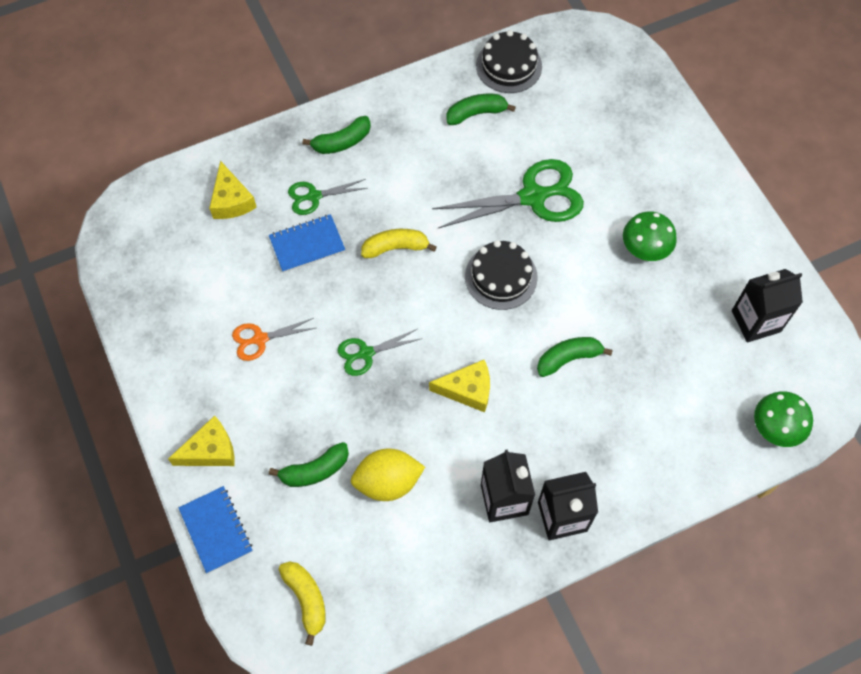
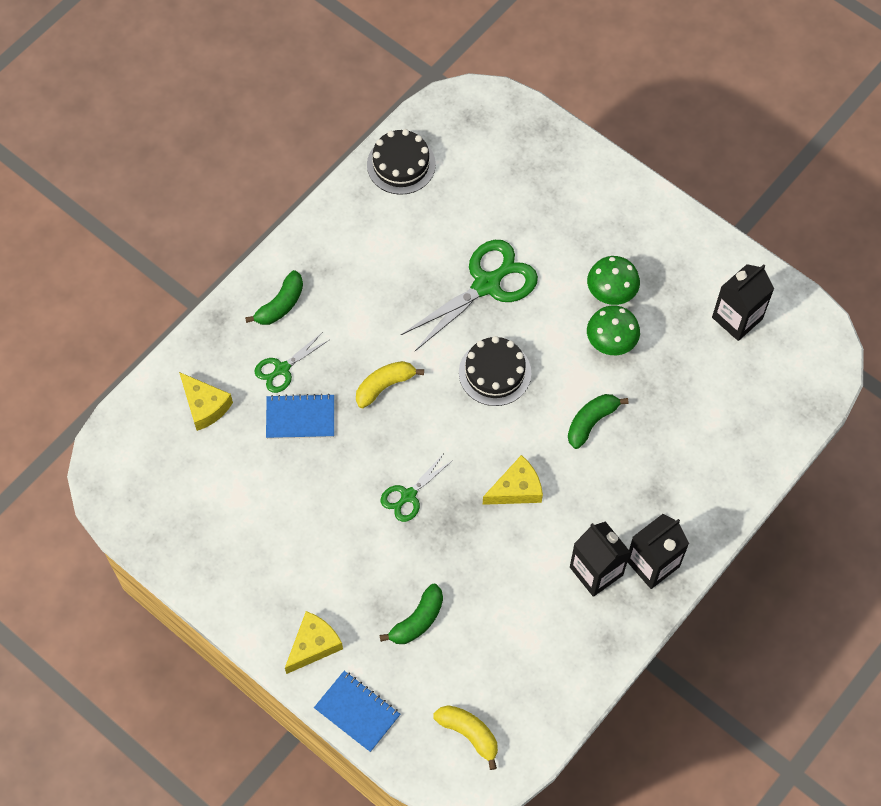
camera: 25 degrees left, 0 degrees up
orange scissors [232,318,316,361] -> none
blue notebook [269,214,345,273] -> blue notebook turned 45 degrees clockwise [266,394,334,439]
yellow lemon [351,449,425,501] -> none
green banana [446,94,516,125] -> none
green mushroom [754,391,813,447] -> green mushroom moved to [587,305,640,355]

